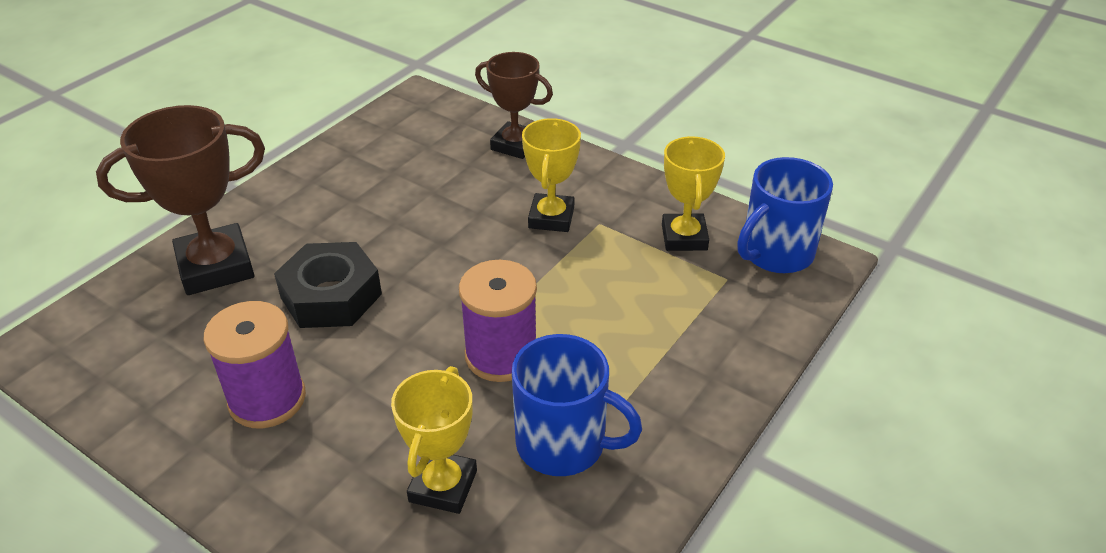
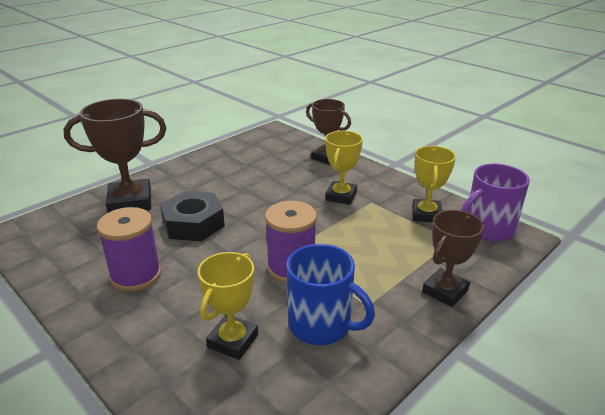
camera: 10 degrees right, 10 degrees down
blue mug [738,157,833,273] -> purple mug [461,164,530,242]
none -> brown trophy [422,210,484,307]

